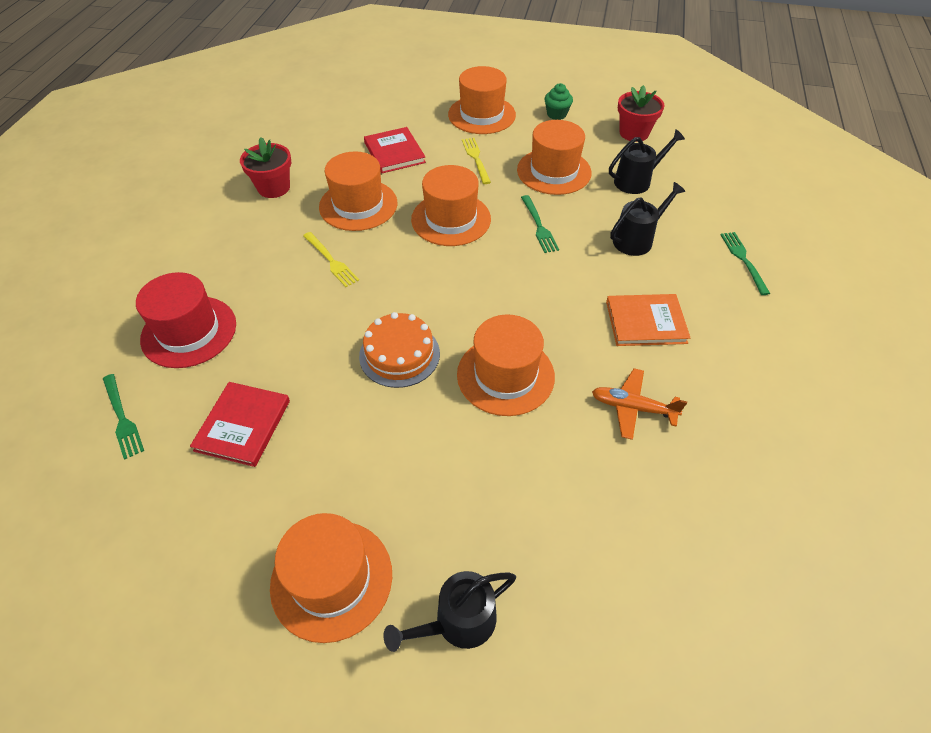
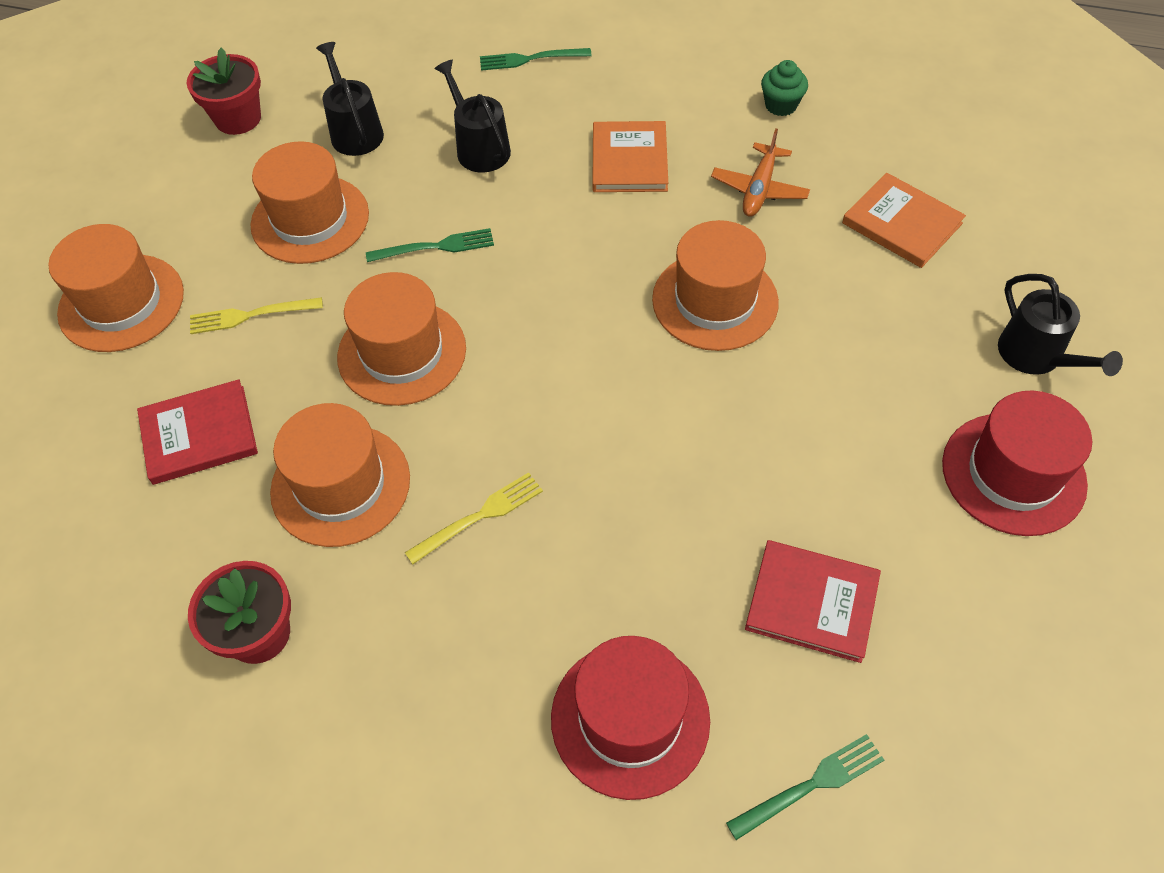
camera: 85 degrees left, 5 degrees up
orange hat [270,513,392,643] -> red hat [942,390,1092,536]
orange cake [359,312,440,388] -> none
green cupcake [544,83,573,120] -> green cupcake moved to [761,60,808,116]
none -> orange book [842,173,966,268]

